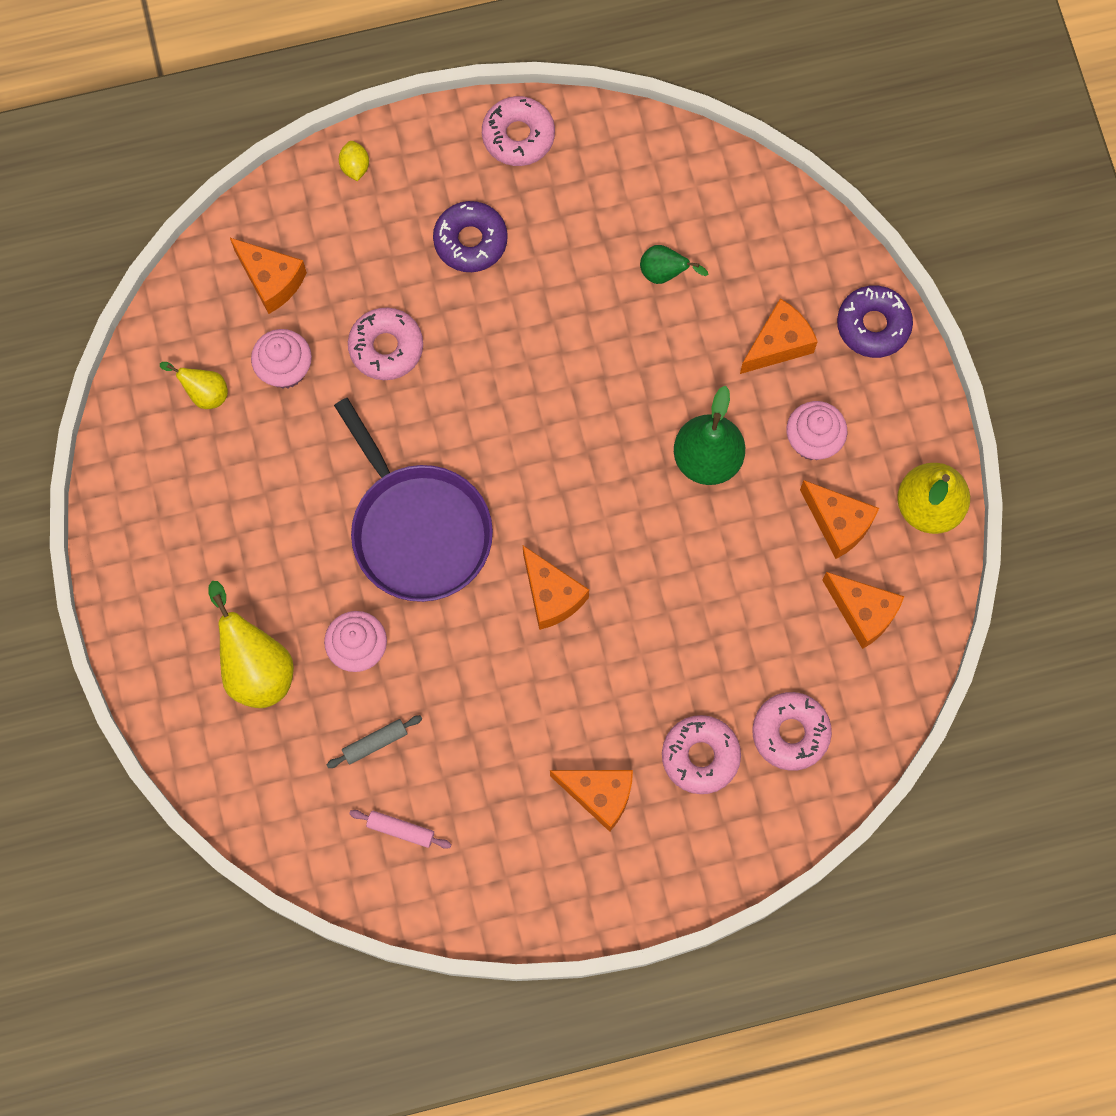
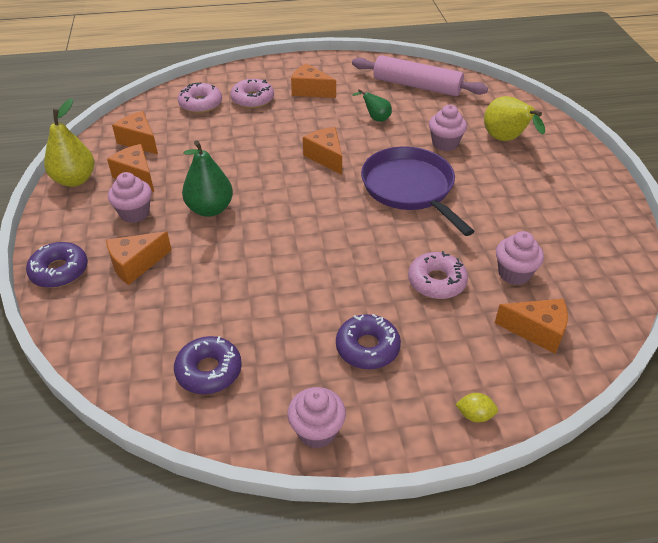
camera: 175 degrees left, 30 degrees down
yellow pear [160,362,228,409] -> none
orange cheese [230,238,307,314] -> orange cheese turned 150 degrees clockwise [495,299,568,354]
grey rolling pin [327,715,422,768] -> none
yellow lemon [339,141,369,181] -> yellow lemon turned 75 degrees counterclockwise [455,393,498,422]
pink rolling pin [349,810,452,849] -> pink rolling pin [352,55,488,96], size x2.47
pink donut [482,96,555,166] -> pink cupcake [287,387,346,449]
green pear [640,245,708,284] -> green pear moved to [352,89,392,122]
none -> purple donut [174,336,242,394]

